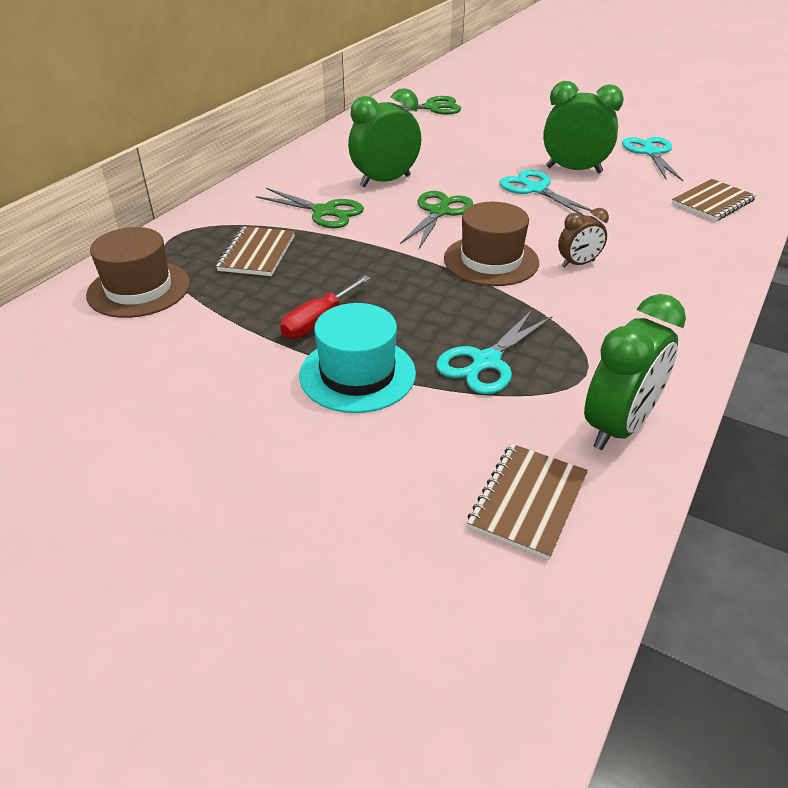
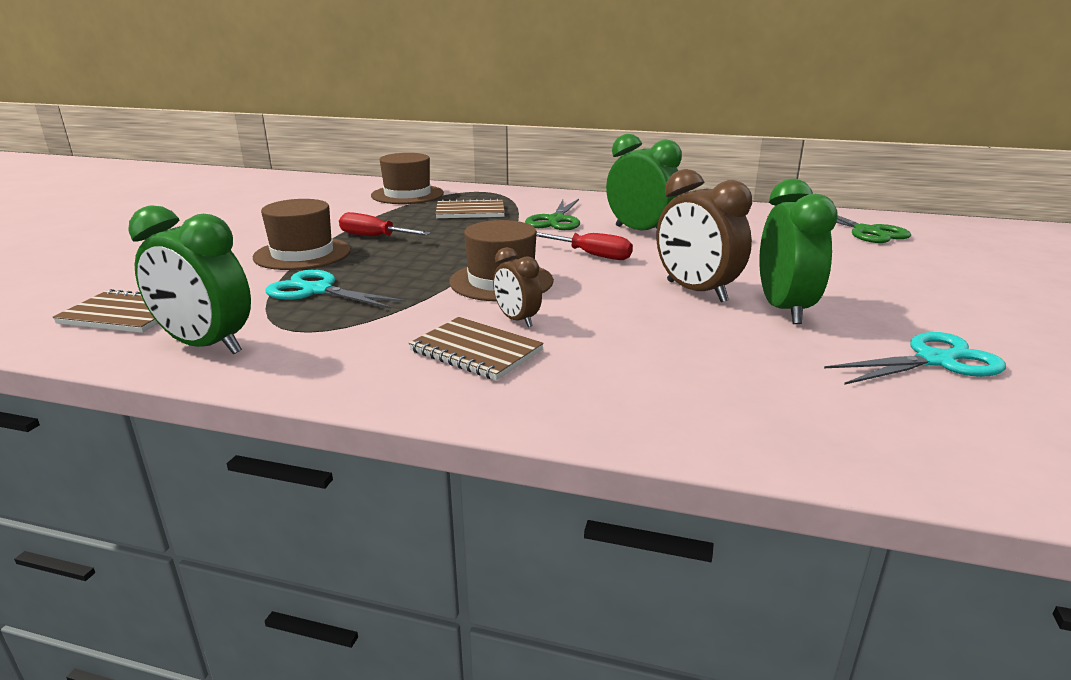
camera: 75 degrees right, 15 degrees down
turquoise hat [299,303,416,413] -> brown hat [253,199,351,270]
green scissors [400,191,473,249] -> red screwdriver [536,232,633,260]
turquoise scissors [500,170,592,216] -> brown clock [656,169,752,302]
brown notebook [672,179,756,221] -> brown notebook moved to [409,317,544,380]

